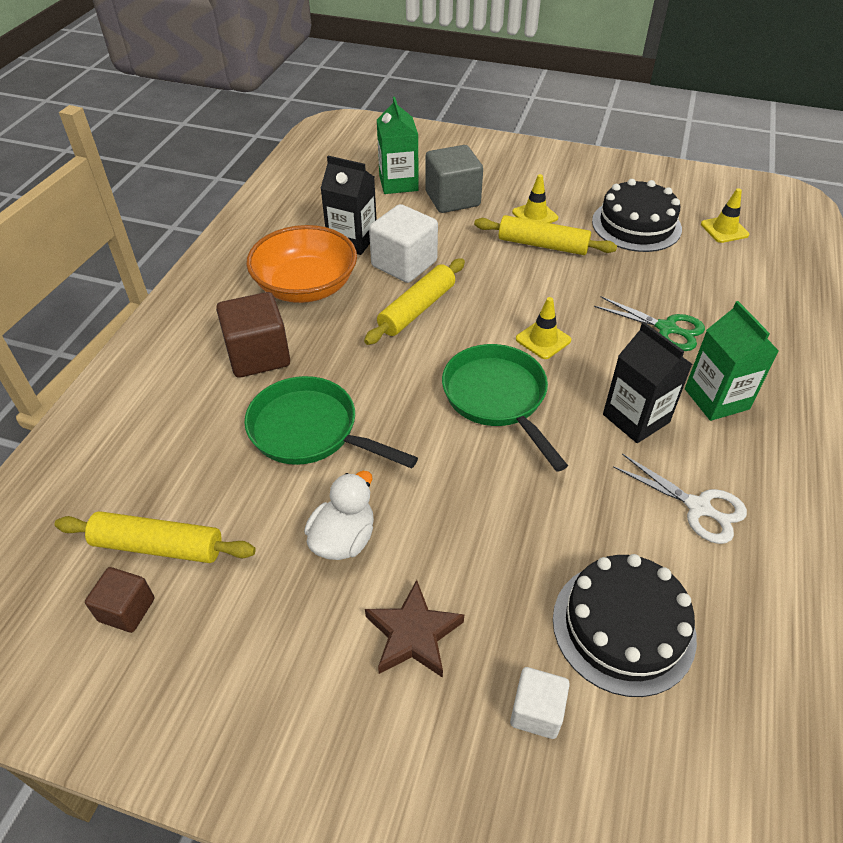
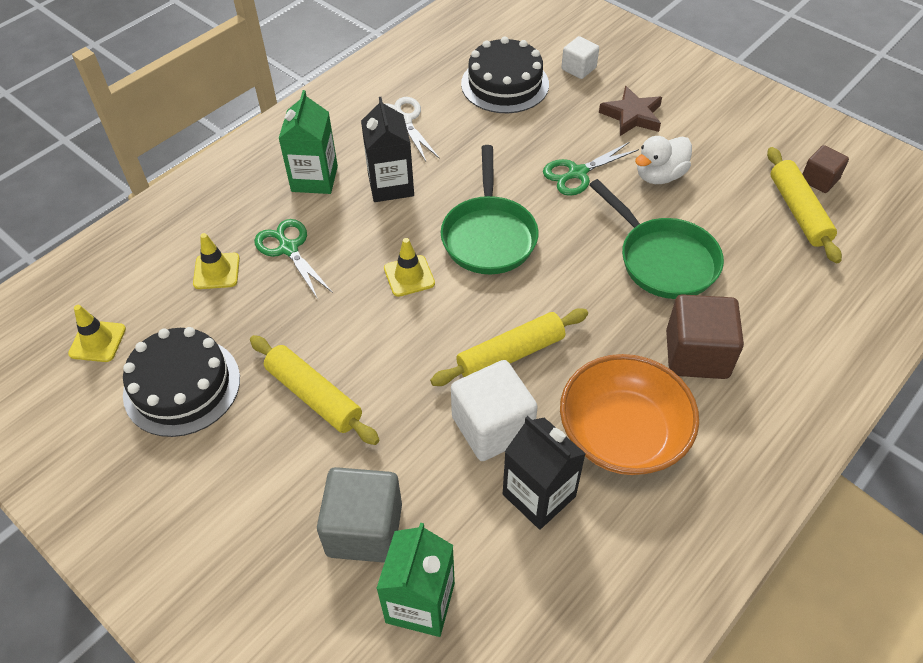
camera: 155 degrees left, 5 degrees up
yellow rolling pin [55,511,256,563] -> yellow rolling pin turned 45 degrees clockwise [767,147,842,263]
yellow traffic cone [512,174,558,223] -> yellow traffic cone moved to [193,233,240,289]
none -> green scissors [543,142,639,196]

